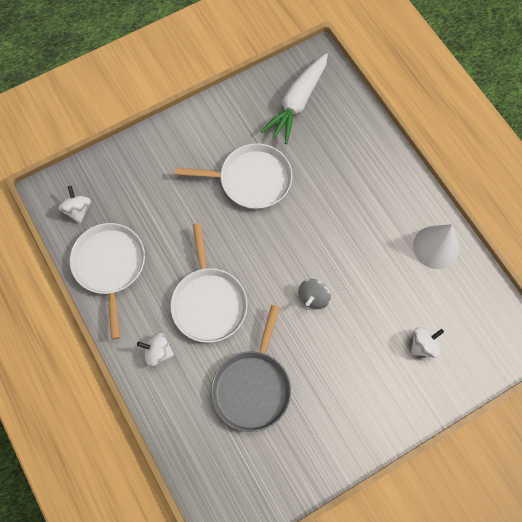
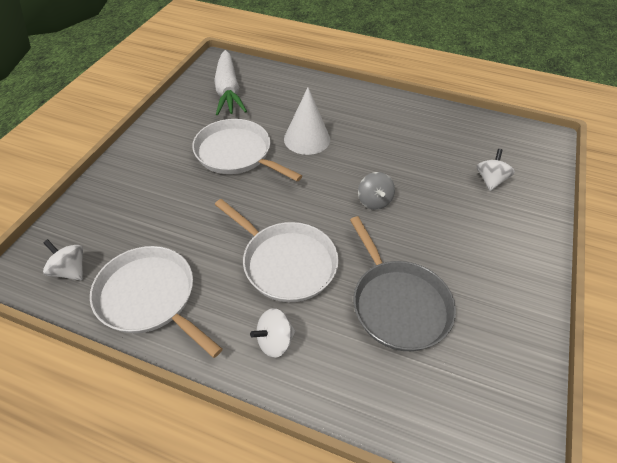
camera: 40 degrees left, 20 degrees down
white pan [175,143,293,209] -> white pan turned 105 degrees counterclockwise [192,119,302,181]
white cone [413,224,459,269] -> white cone moved to [284,87,330,155]

